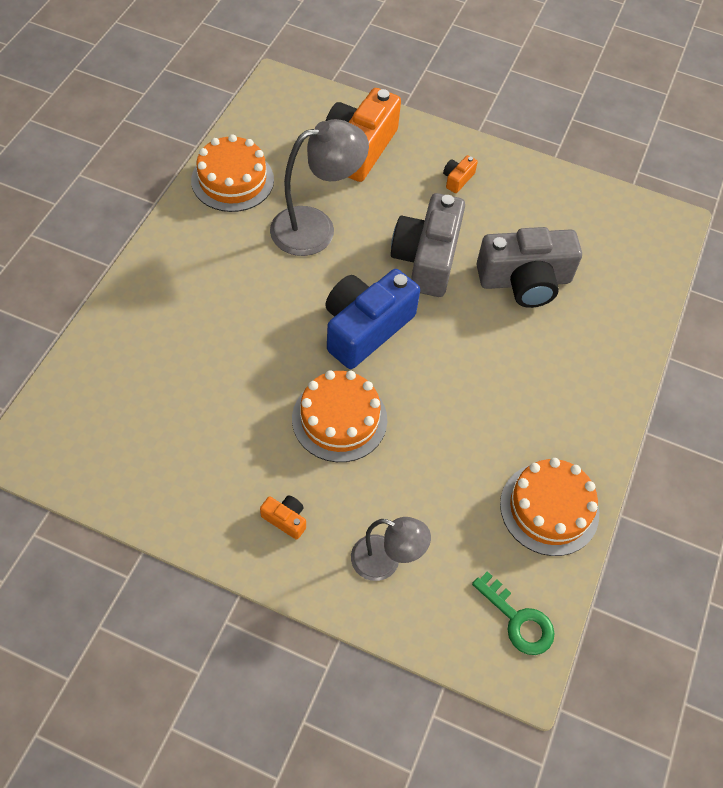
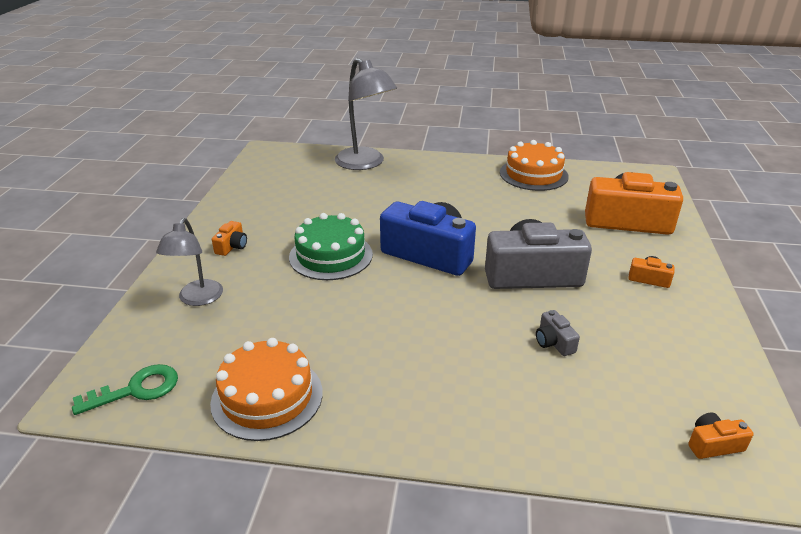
camera: 80 degrees right, 25 degrees down
grey lamp [270,119,369,256] -> grey lamp moved to [335,58,397,170]
orange cake [292,370,387,462] -> green cake [289,213,373,280]
green key [472,571,555,655] -> green key turned 150 degrees counterclockwise [72,364,178,415]
grey camera [476,227,582,308] -> grey camera [536,310,580,356], size x0.42
none -> orange camera [688,412,753,459]

